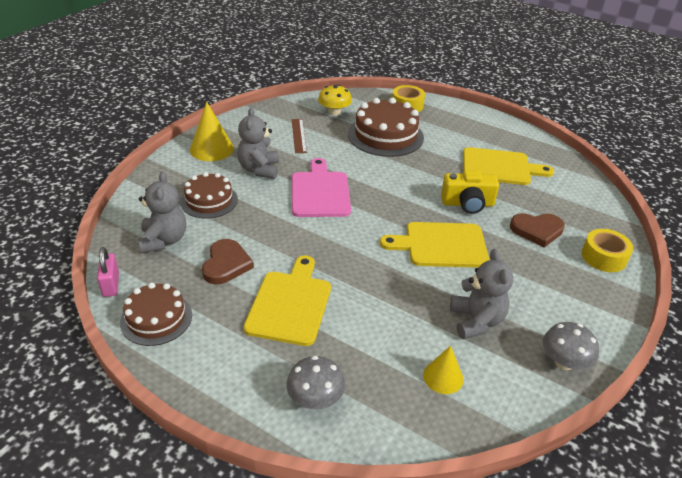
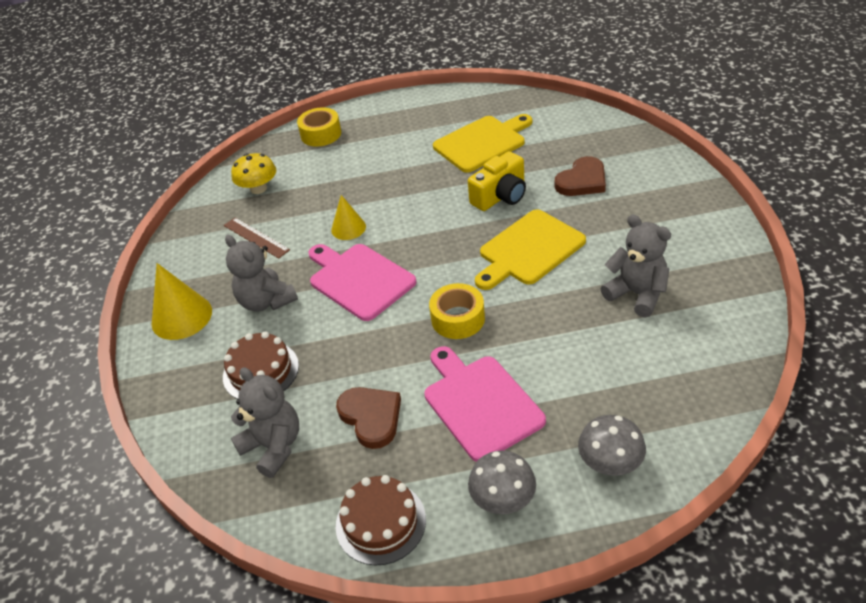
camera: 35 degrees left, 5 degrees up
pink padlock [97,247,119,297] -> none
yellow cutting board [244,256,331,346] -> pink cutting board [424,346,546,462]
brown cake [348,98,424,157] -> none
yellow cone [423,346,463,394] -> yellow cone moved to [331,195,366,240]
grey mushroom [543,322,599,370] -> grey mushroom moved to [468,451,536,514]
yellow tape [582,229,633,272] -> yellow tape moved to [429,283,485,339]

